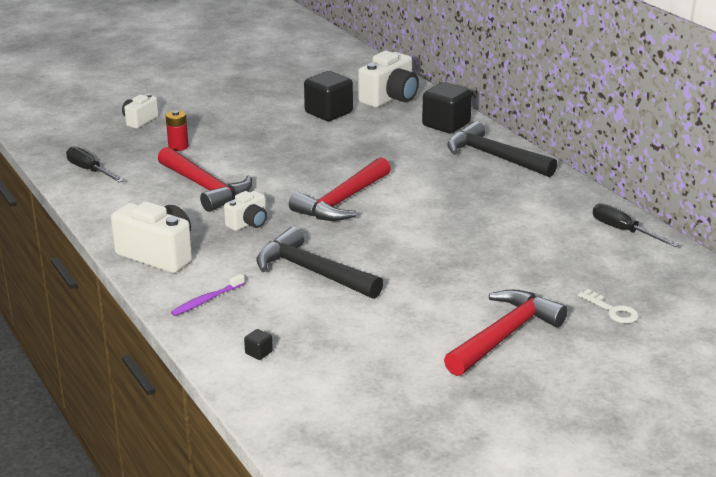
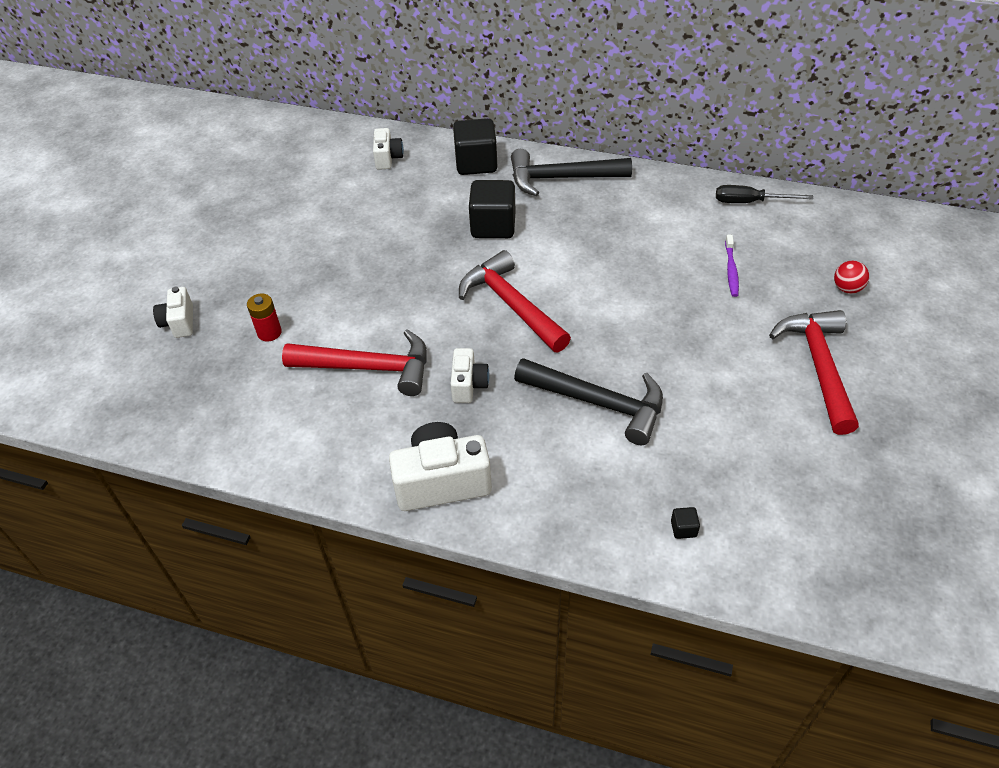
camera: 40 degrees left, 20 degrees up
black screwdriver [66,146,124,183] -> none
purple toothbrush [171,274,245,316] -> purple toothbrush moved to [725,235,739,297]
black hammer [256,227,383,299] -> black hammer turned 150 degrees counterclockwise [514,358,663,445]
red hammer [289,157,391,221] -> red hammer turned 150 degrees clockwise [459,250,571,352]
black cube [304,71,353,121] -> black cube moved to [469,180,516,238]
white camera [358,51,419,108] -> white camera [373,128,404,170], size x0.57
white key [578,289,639,323] -> red ball [834,261,869,293]

